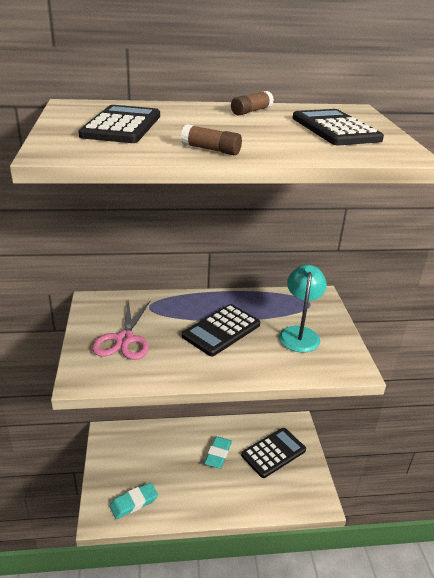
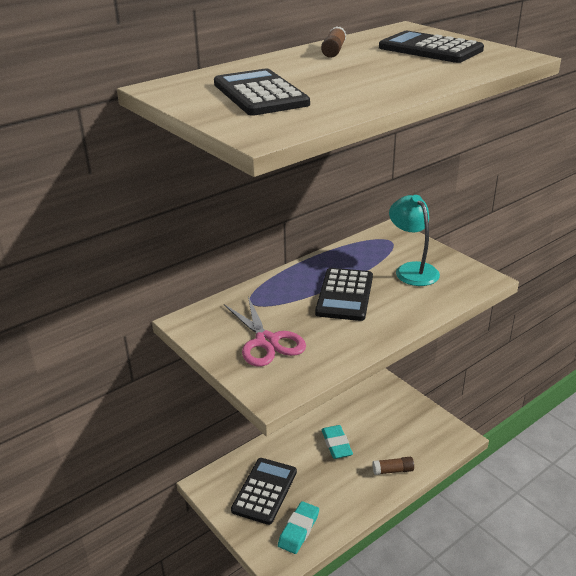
camera: 30 degrees left, 0 degrees up
brown glue stick [181,124,242,155] -> brown glue stick moved to [372,457,414,475]
black calculator [241,428,306,478] -> black calculator moved to [231,458,297,525]

